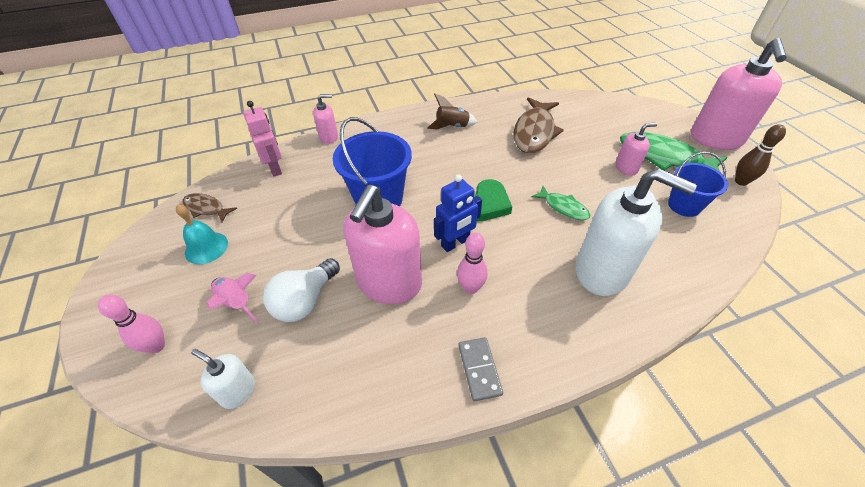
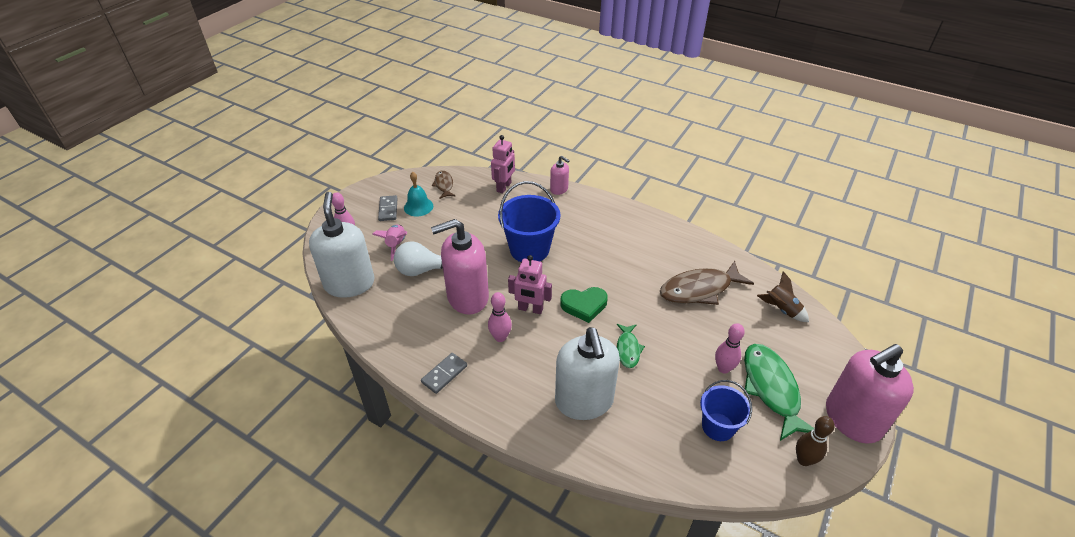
camera: 50 degrees right, 5 degrees down
white soap dispenser [191,349,255,409] -> white soap dispenser [309,192,375,298], size x2.09
brown rocket [427,94,477,129] -> brown rocket moved to [757,271,809,322]
blue robot [434,174,482,252] -> pink robot [508,255,552,314]
pink soap dispenser [615,123,657,176] -> pink bowling pin [715,323,745,374]
none -> grey domino [378,195,398,221]

